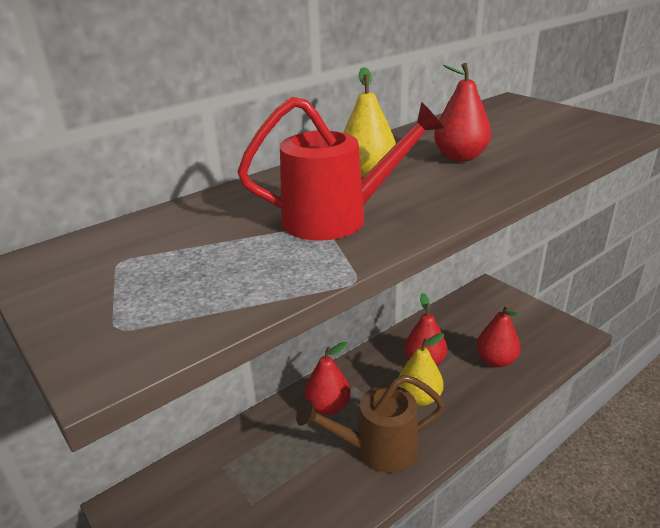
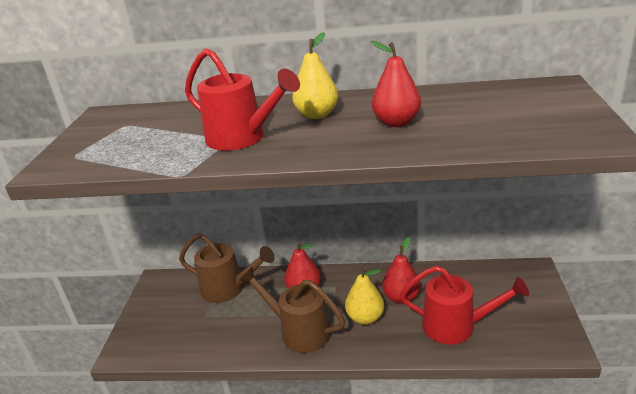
camera: 45 degrees right, 0 degrees up
red pear [476,305,521,367] -> red watering can [400,266,529,344]
none -> brown watering can [179,233,275,303]

